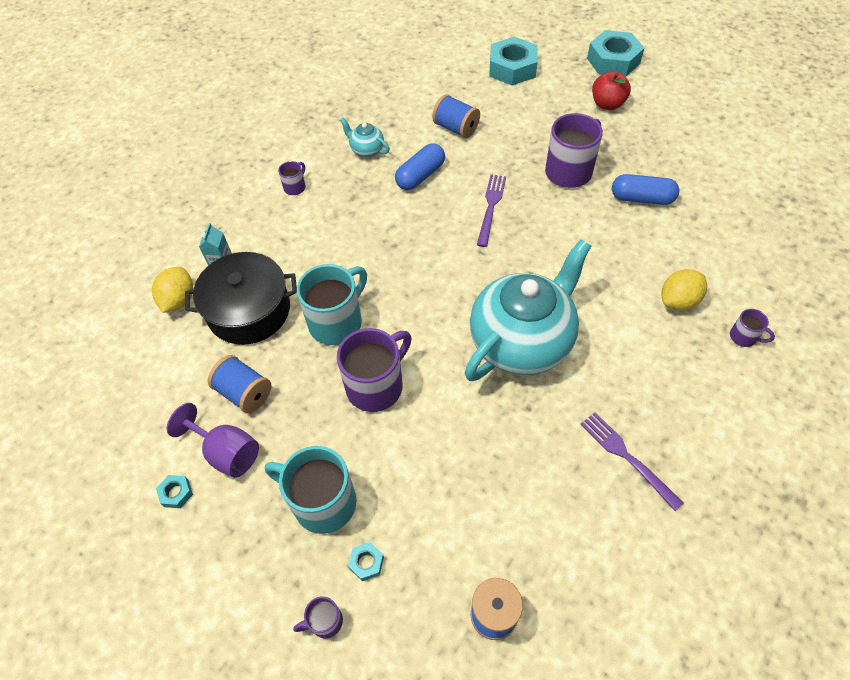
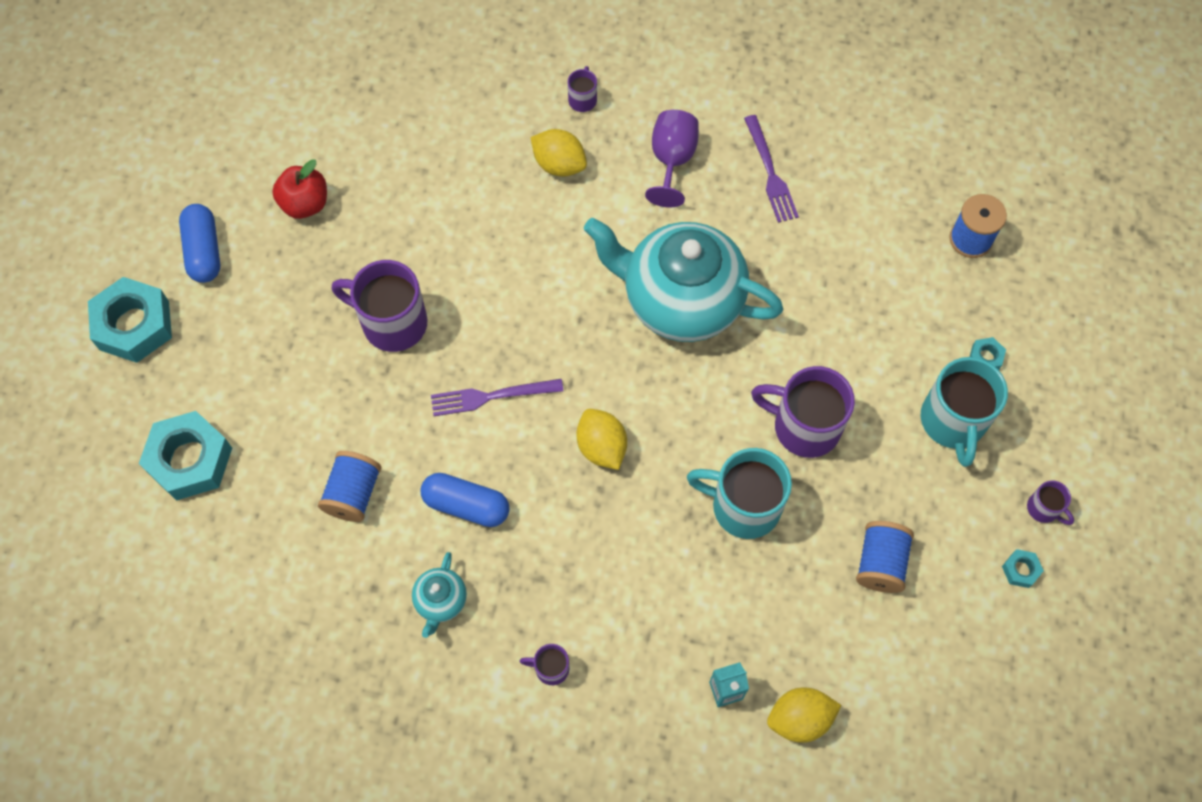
camera: 115 degrees left, 10 degrees up
purple goblet [167,403,259,478] -> purple goblet moved to [645,110,699,208]
black pot [185,252,297,345] -> none
purple mug [293,596,343,638] -> purple mug moved to [1027,481,1074,525]
purple fork [580,412,684,511] -> purple fork turned 45 degrees counterclockwise [744,115,799,223]
red apple [592,71,631,110] -> red apple moved to [272,159,327,219]
blue capsule [612,174,679,205] -> blue capsule moved to [179,204,220,283]
none -> yellow lemon [577,409,627,470]

